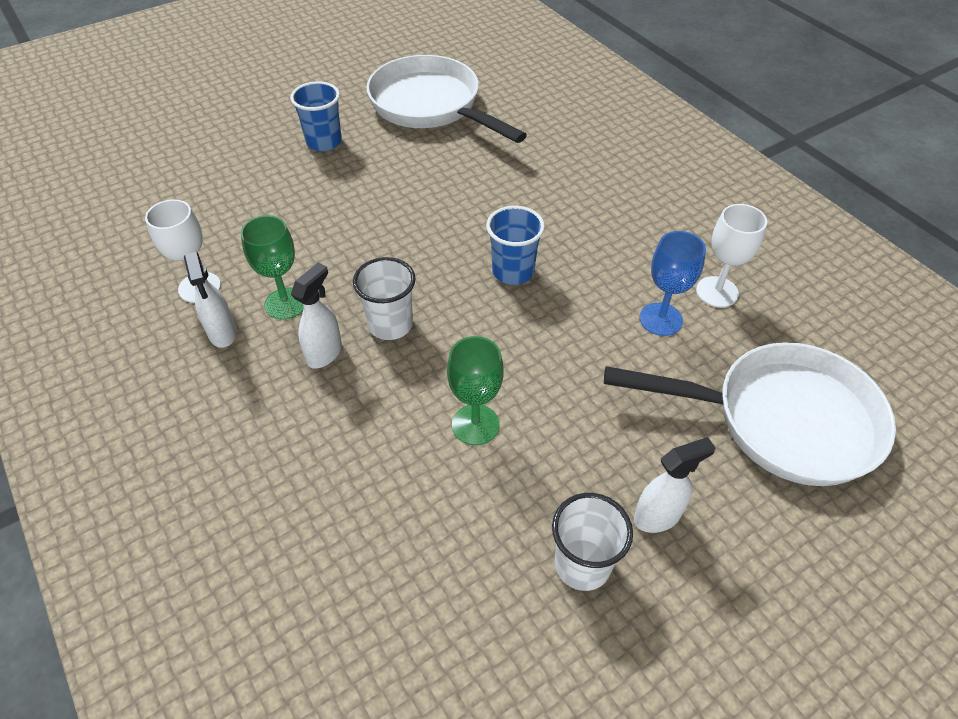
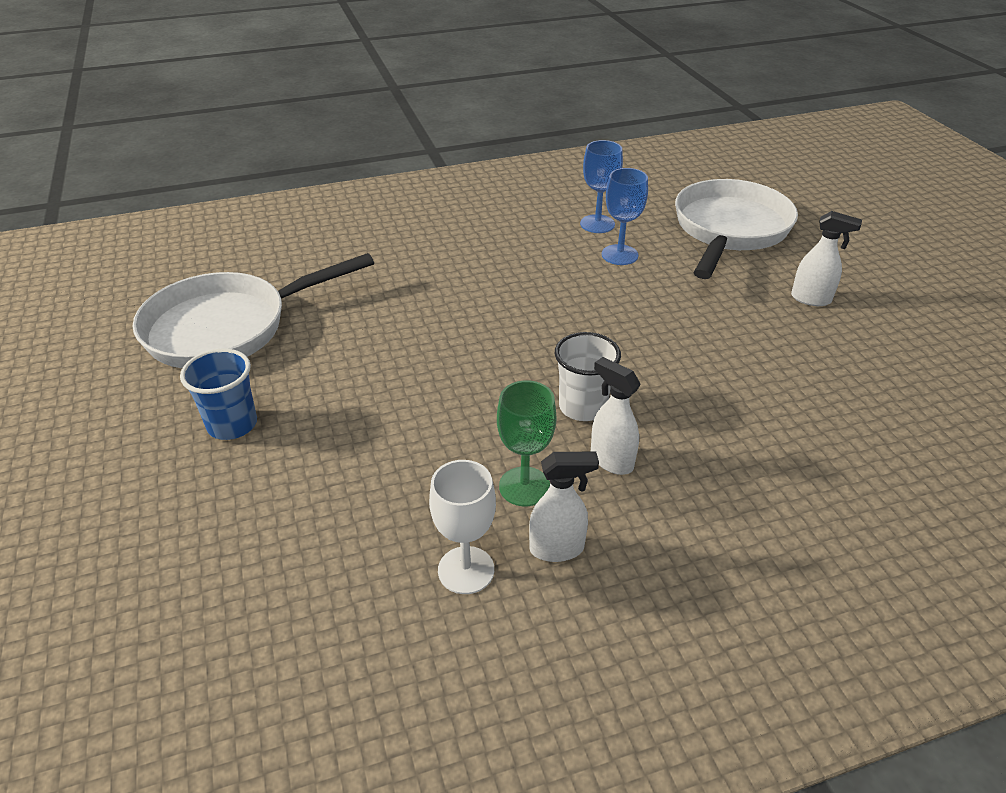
camera: 75 degrees left, 10 degrees down
green goblet [447,336,503,445] -> none
blue cup [486,206,545,285] -> none
white cup [552,493,633,591] -> none
white spray bottle [634,437,716,533] -> white spray bottle turned 120 degrees clockwise [791,211,862,306]
white goblet [696,204,767,308] -> blue goblet [580,140,623,233]

